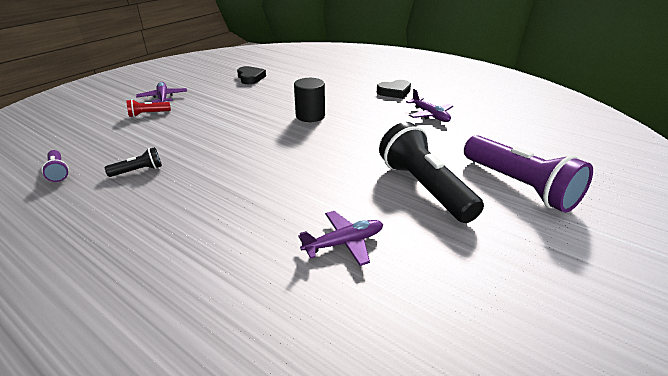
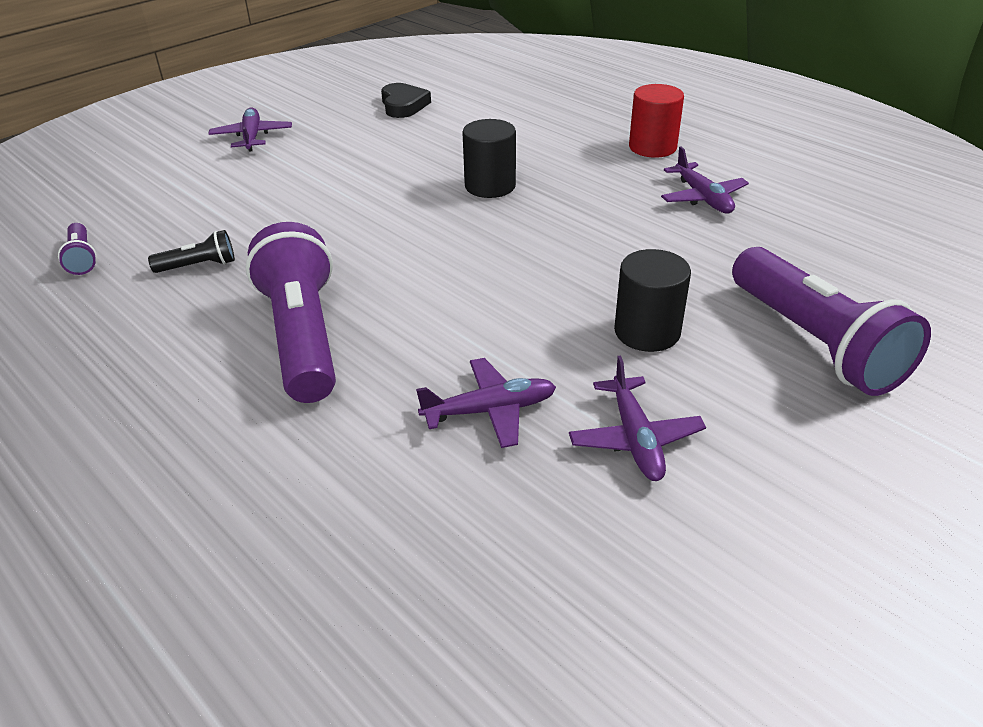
camera: 10 degrees right, 5 degrees up
red flashlight [127,99,171,117] -> none
black heart [377,80,411,99] -> red cylinder [629,84,684,158]
black flashlight [379,122,484,223] -> black cylinder [614,249,691,352]
none -> purple flashlight [245,222,336,403]
none -> purple plane [569,356,706,481]

